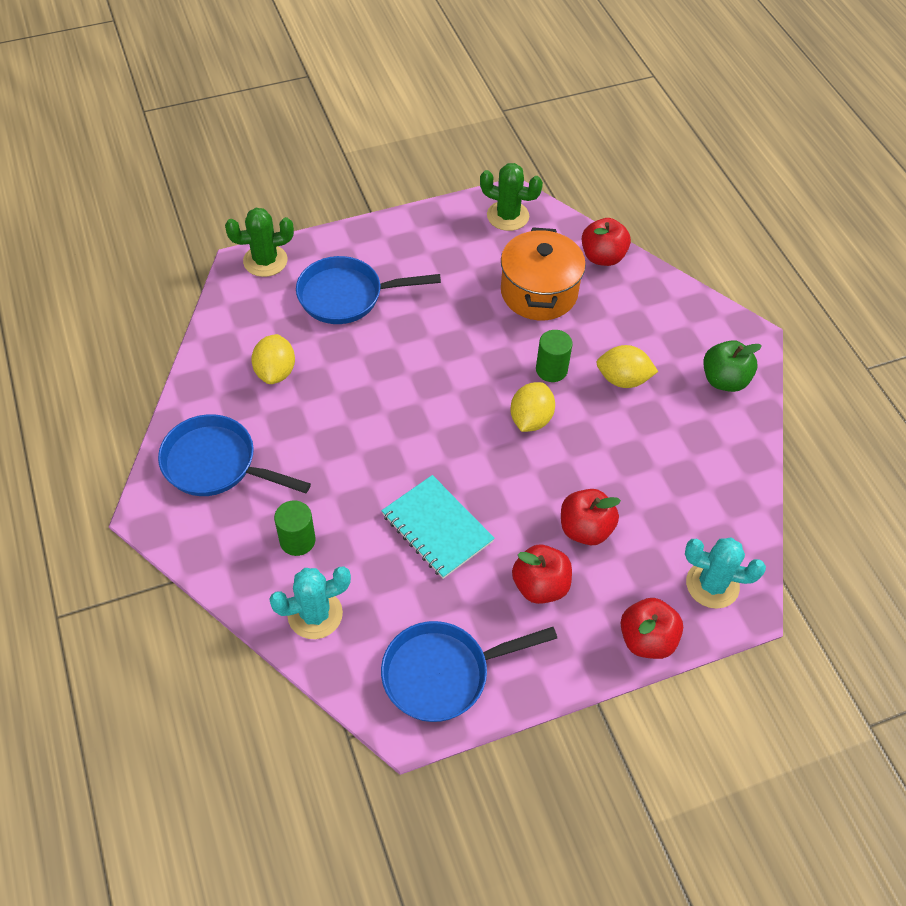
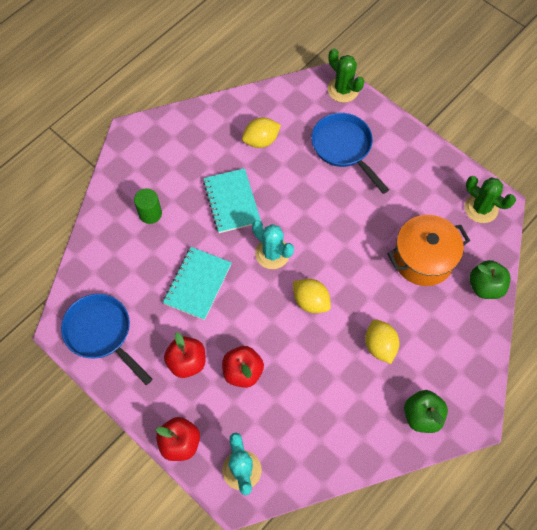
camera: 65 degrees right, 10 degrees up
blue pan [158,414,311,496] -> none
turquoise cactus [269,567,351,639] -> turquoise cactus moved to [252,221,294,269]
green cactus [480,163,543,231] -> green cactus turned 45 degrees counterclockwise [465,176,516,223]
yellow lemon [511,382,555,432] -> yellow lemon turned 45 degrees clockwise [293,279,331,313]
green cylinder [536,330,573,382] -> none
red apple [582,218,631,266] -> green apple [469,260,510,299]
none -> turquoise notebook [203,168,261,233]

